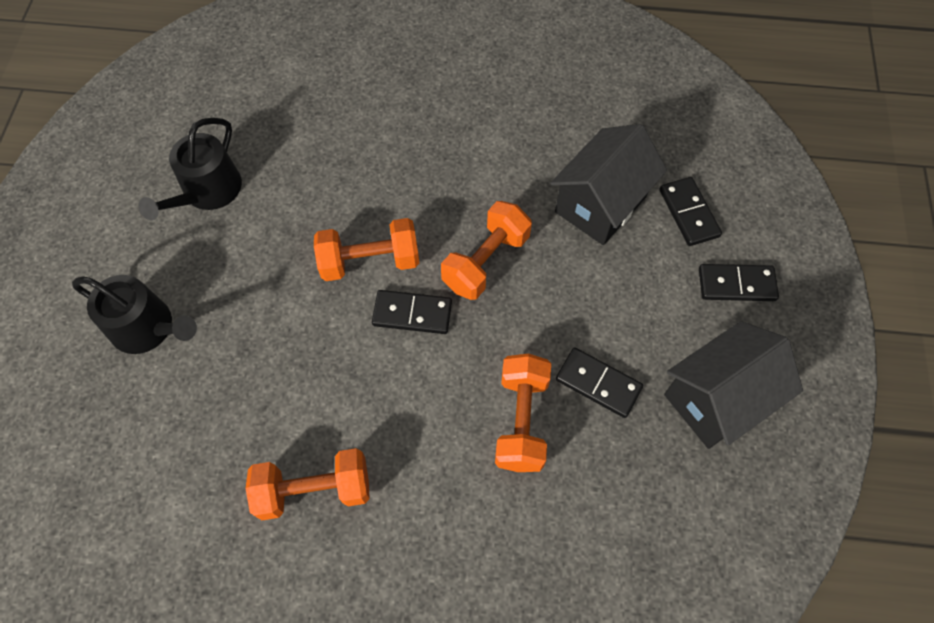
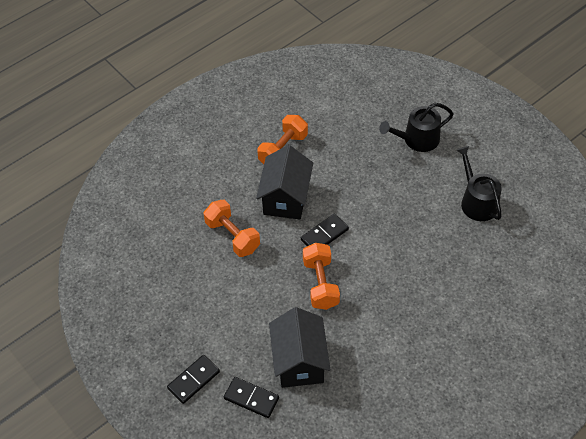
camera: 135 degrees right, 10 degrees down
orange dumbbell [314,218,419,281] -> none
black domino [556,348,643,418] -> none
black house [664,321,803,449] -> black house moved to [256,145,313,219]

